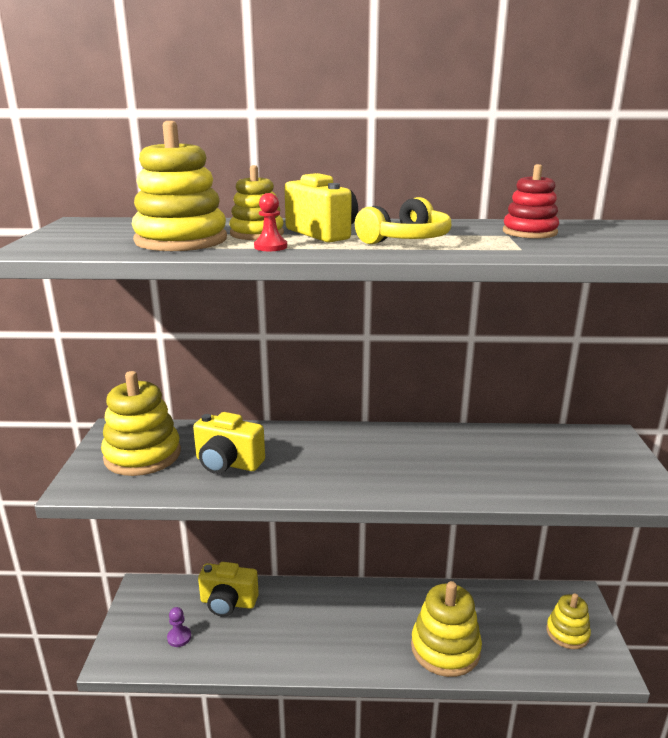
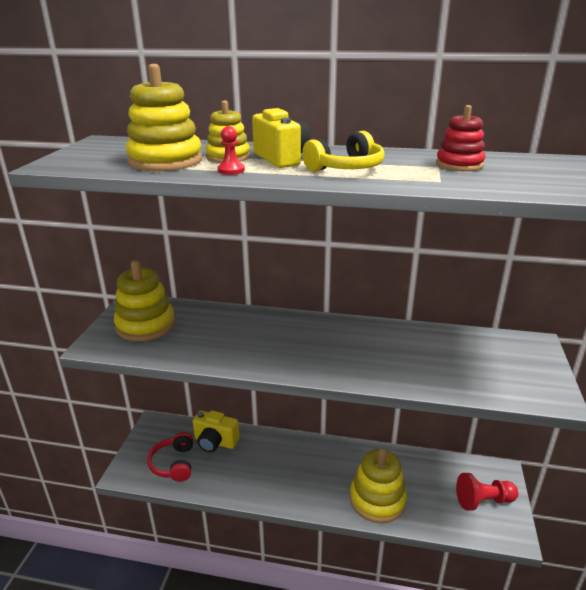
camera: 10 degrees right, 5 degrees up
purple pawn [167,607,191,647] -> red headphones [147,432,193,482]
yellow camera [193,412,265,474] -> none
yellow stacking toy [546,593,591,649] -> red pawn [456,473,518,511]

